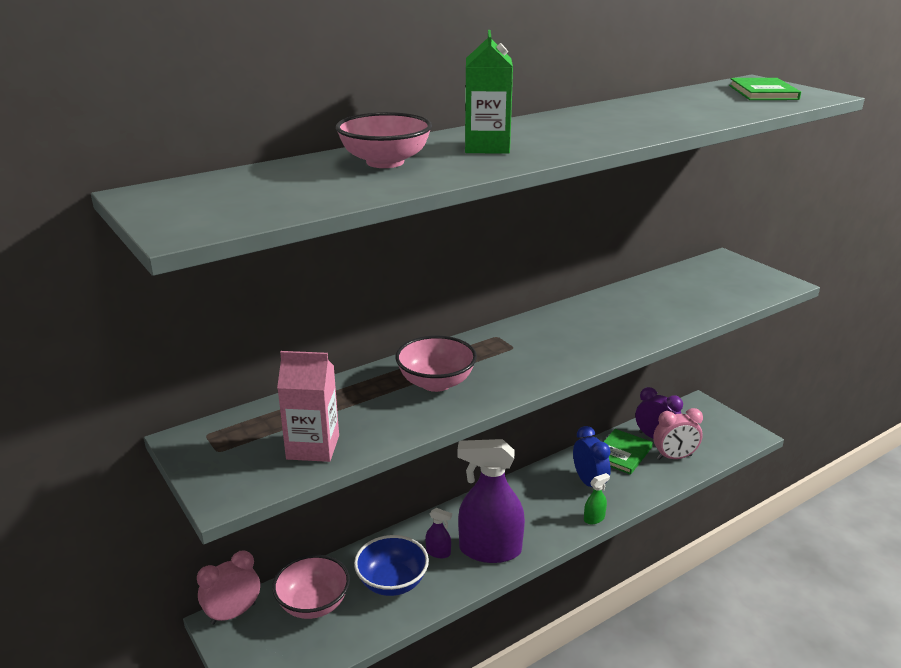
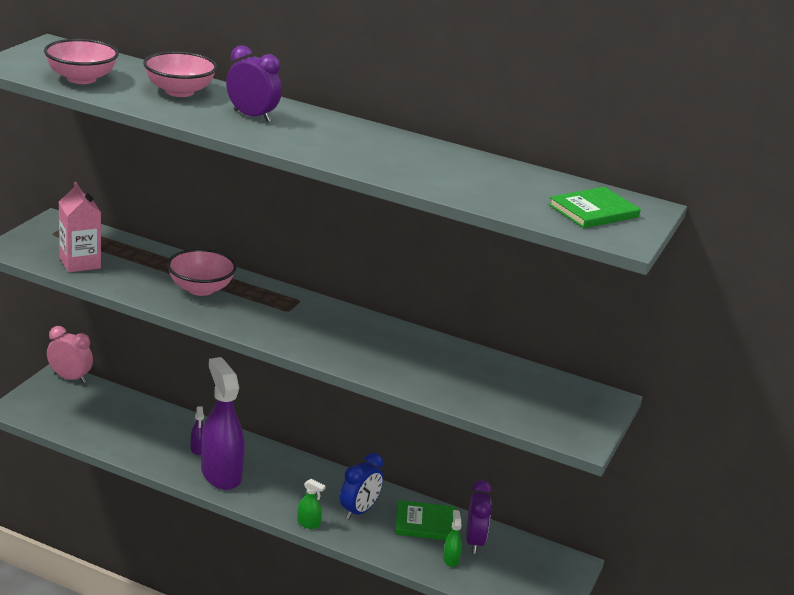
camera: 55 degrees right, 0 degrees up
pink bowl [272,555,350,619] -> pink bowl moved to [44,39,119,84]
blue bowl [354,535,429,596] -> none
green carton [465,30,513,154] -> purple clock [226,45,282,122]
pink clock [653,408,703,460] -> green spray bottle [443,510,462,567]

